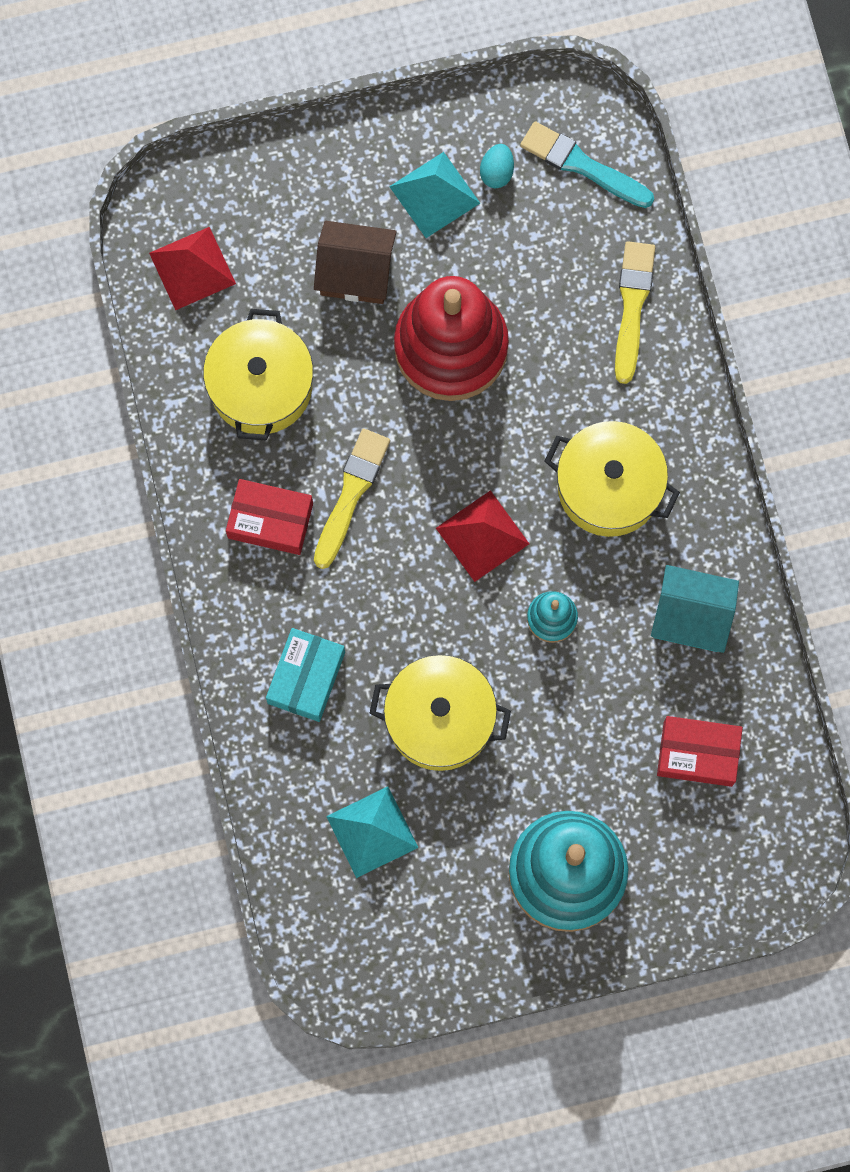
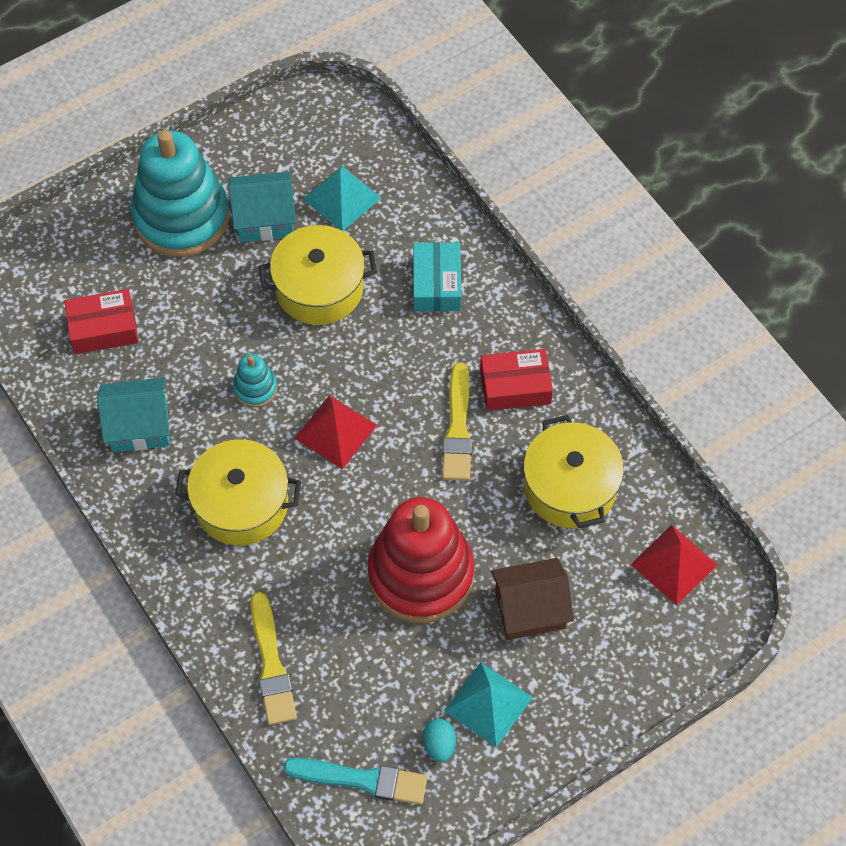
camera: 160 degrees right, 15 degrees down
none -> turquoise house [229,171,296,242]

